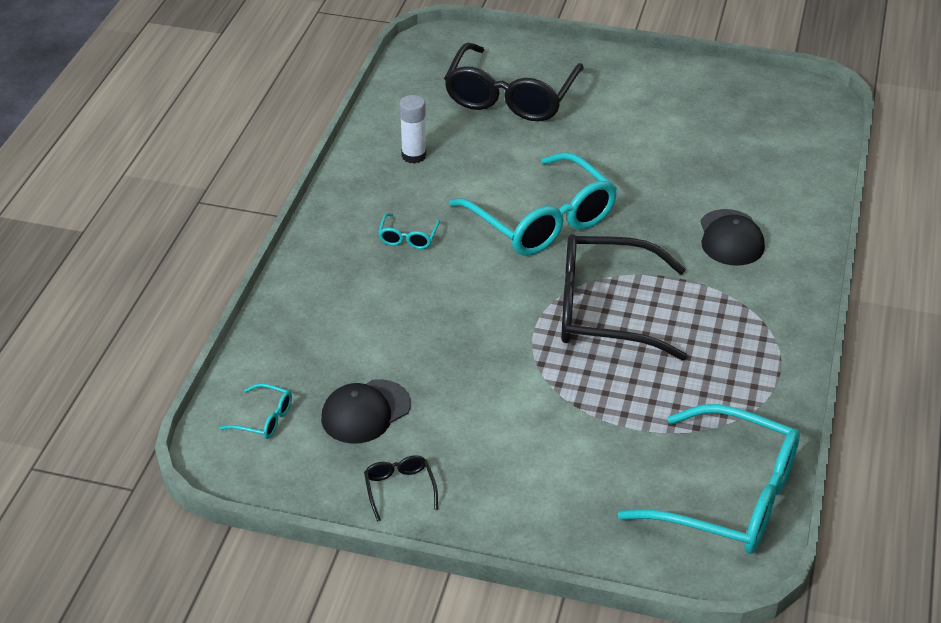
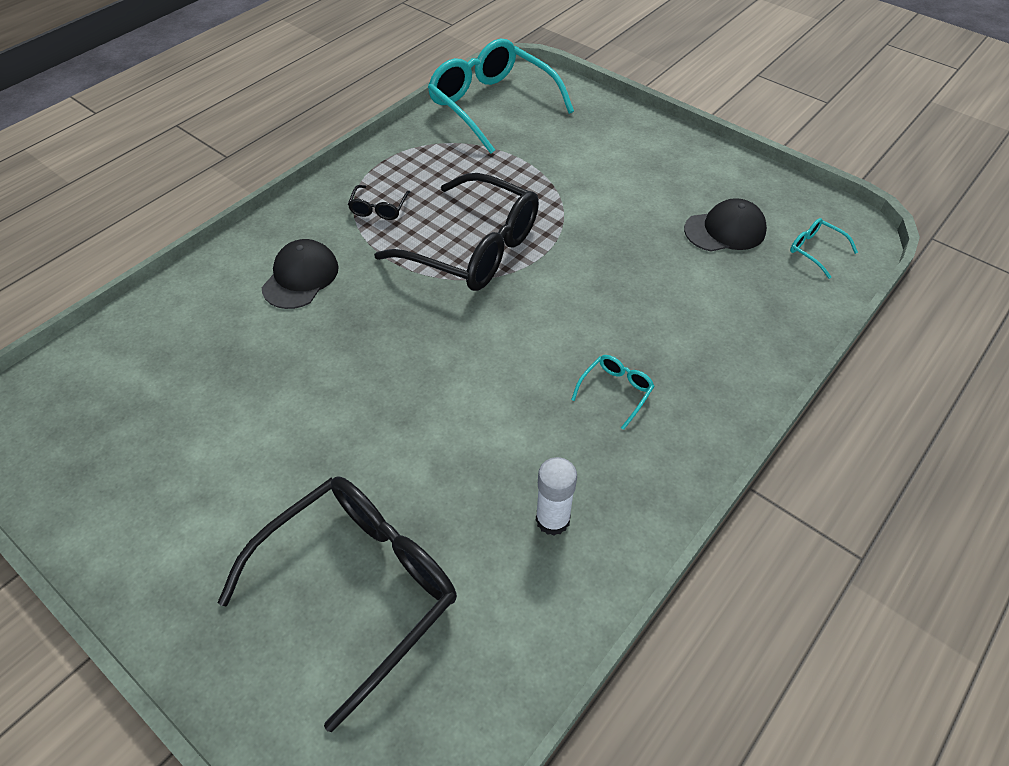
camera: 155 degrees left, 10 degrees up
black glasses [364,455,438,522] -> black glasses moved to [348,185,410,220]
turquoise glasses [449,152,617,256] -> none

